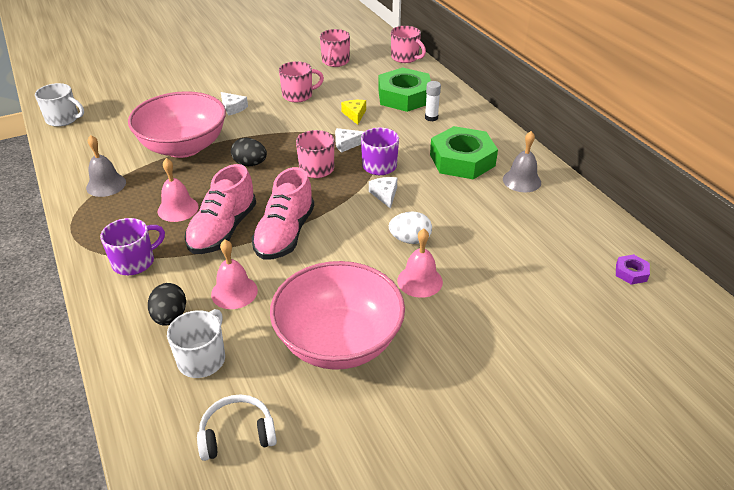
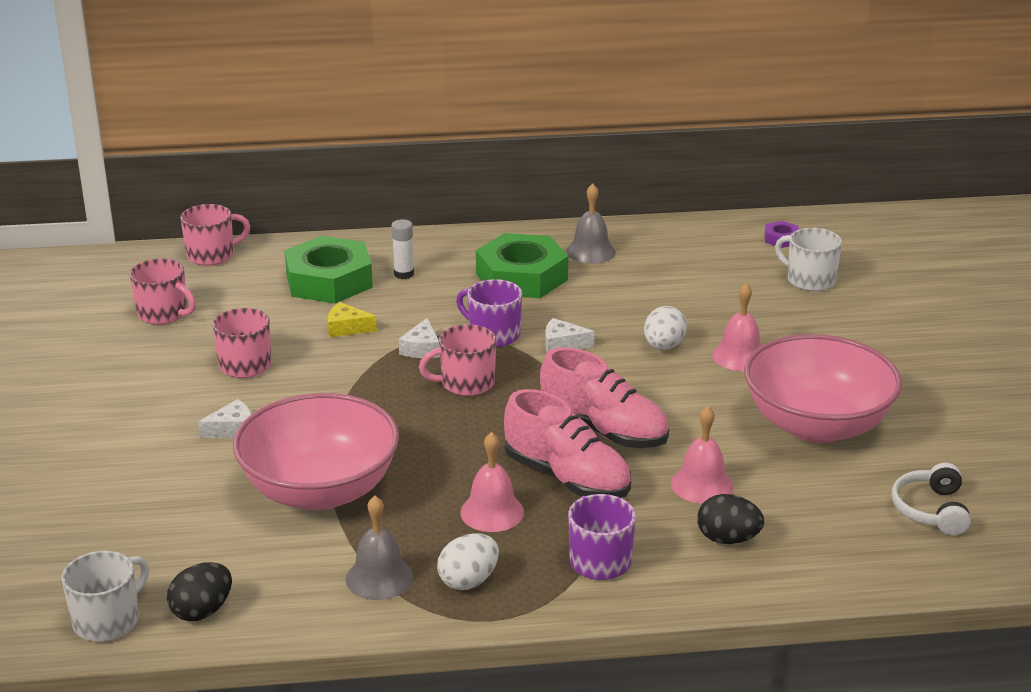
camera: 70 degrees left, 10 degrees down
white mug [167,309,225,378] -> white mug moved to [775,228,842,291]
black egg [231,138,267,166] -> black egg moved to [167,562,232,622]
none -> white egg [437,533,499,590]

